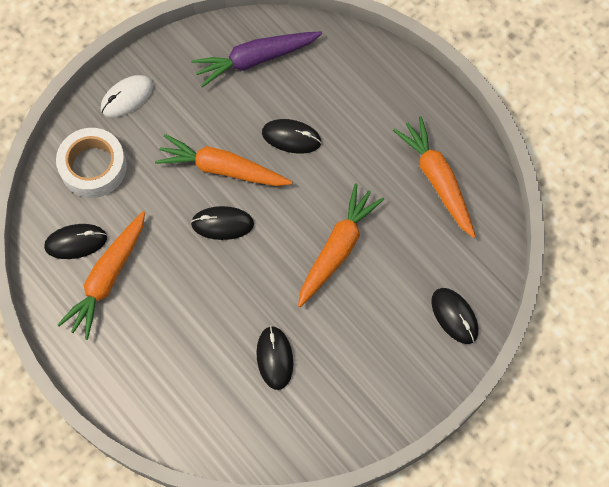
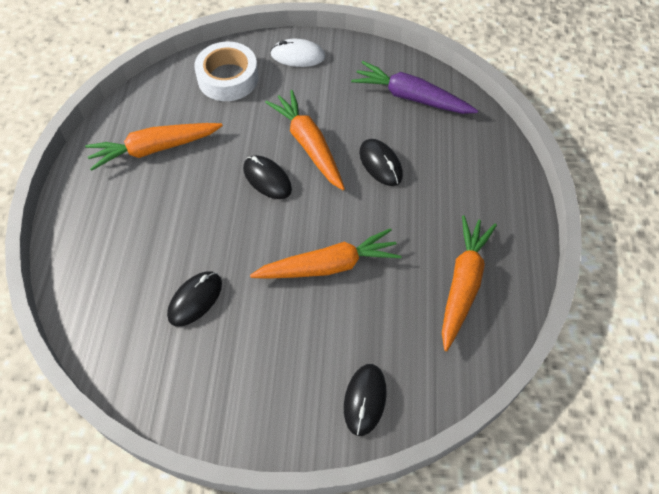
camera: 45 degrees right, 10 degrees down
black mouse [44,224,107,259] -> none

